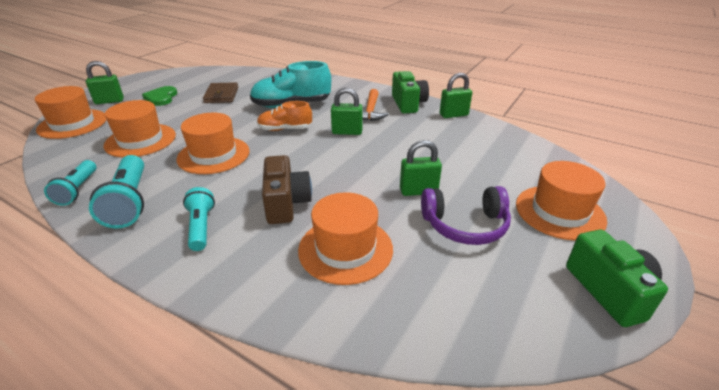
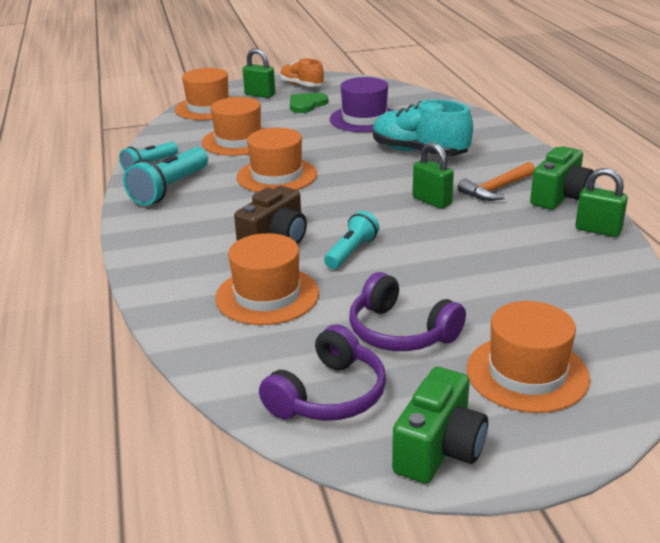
camera: 45 degrees right, 5 degrees down
turquoise flashlight [183,187,215,251] -> turquoise flashlight moved to [324,211,379,269]
brown wallet [203,82,238,103] -> purple hat [329,77,394,132]
orange shoe [257,101,312,131] -> orange shoe moved to [280,59,324,87]
green padlock [400,140,442,196] -> none
none -> purple headphones [259,325,386,421]

